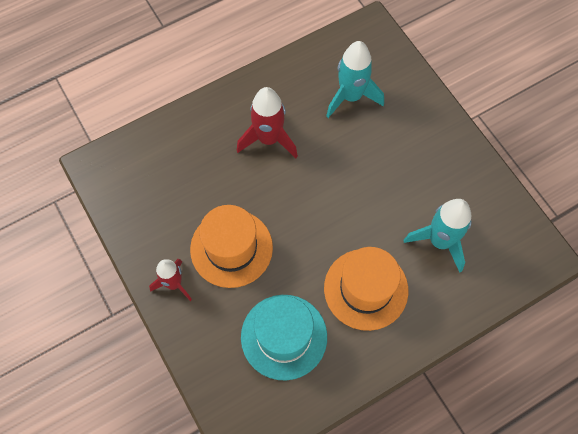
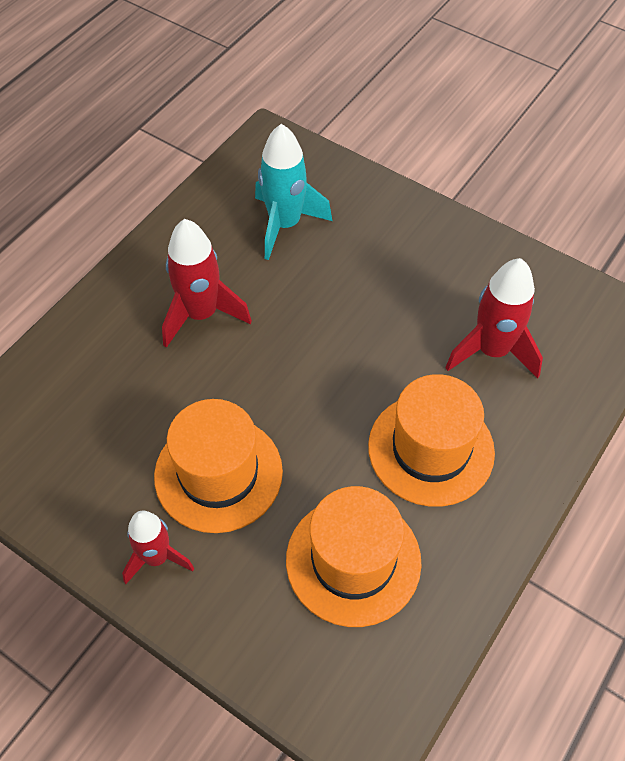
camera: 25 degrees left, 10 degrees down
turquoise hat [241,295,327,380] -> orange hat [286,486,422,627]
turquoise rocket [404,199,472,273] -> red rocket [445,258,543,378]

